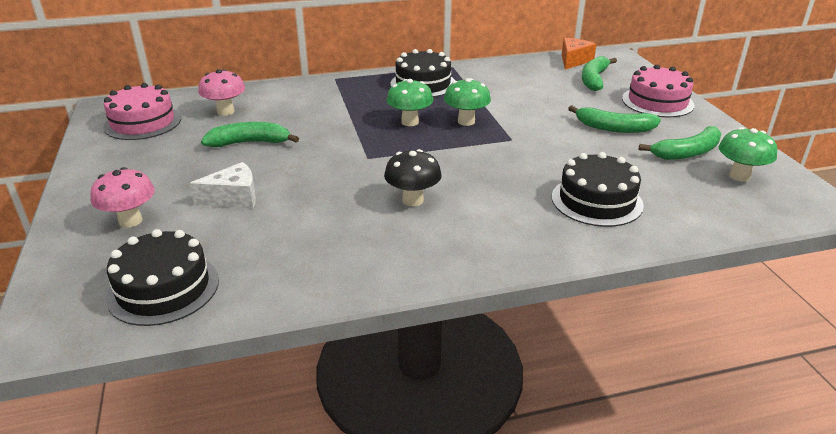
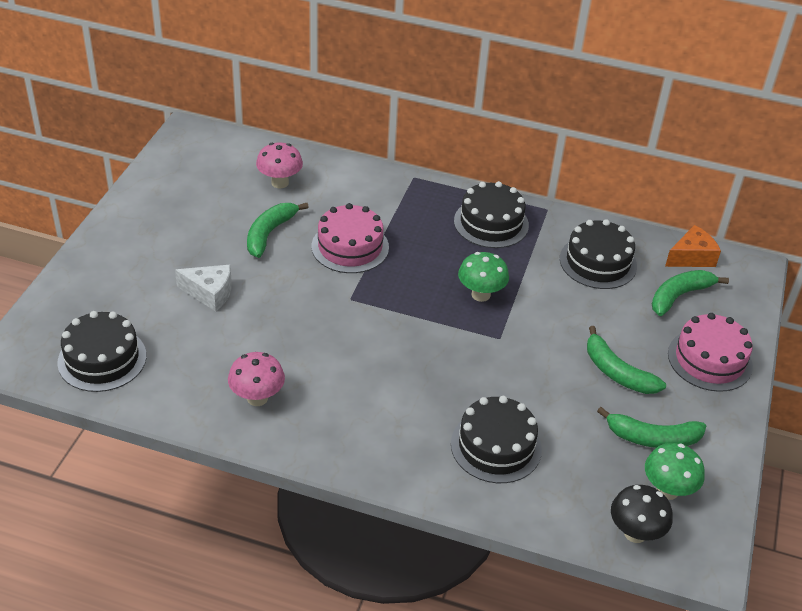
camera: 30 degrees right, 10 degrees up
pink mushroom [90,167,155,228] -> pink mushroom moved to [228,352,285,406]
pink cake [103,83,181,140] -> pink cake moved to [312,203,389,273]
green banana [201,122,299,147] -> green banana turned 90 degrees counterclockwise [247,203,309,258]
black mushroom [384,149,442,206] -> black mushroom moved to [611,485,673,543]
green mushroom [386,79,433,126] -> none
none -> black cake [560,219,637,289]

